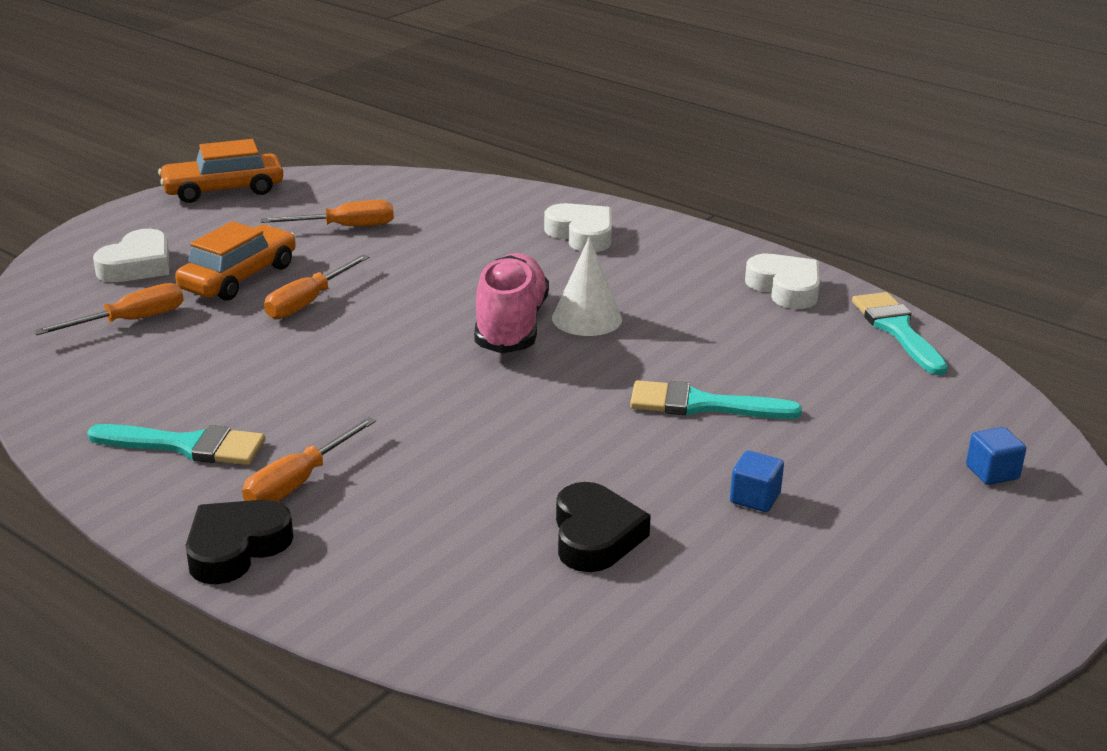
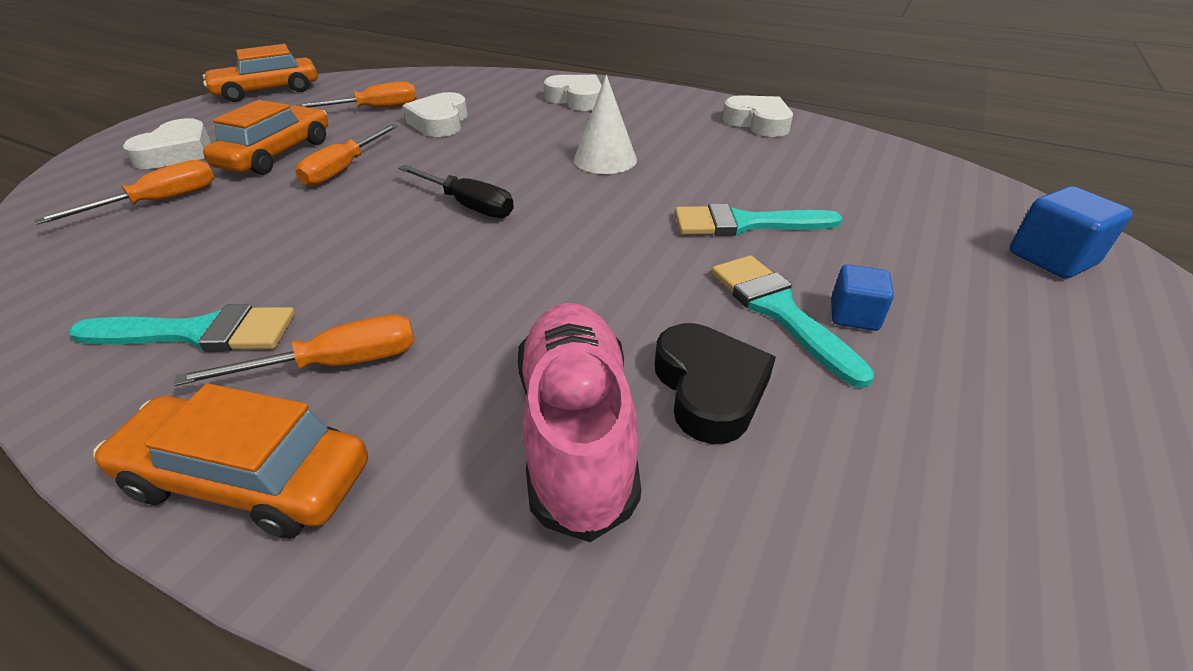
camera: 10 degrees left, 10 degrees up
black heart [186,500,293,584] -> orange car [93,383,368,539]
orange screwdriver [242,417,376,502] -> orange screwdriver turned 135 degrees counterclockwise [174,314,415,386]
pink shoe [474,253,549,354] -> pink shoe moved to [518,303,641,542]
turquoise brush [852,292,948,375] -> turquoise brush moved to [711,255,874,388]
blue cube [966,427,1026,485] -> blue cube [1010,186,1133,278], size x1.53
none -> black screwdriver [398,165,514,218]
none -> white heart [403,92,468,137]

